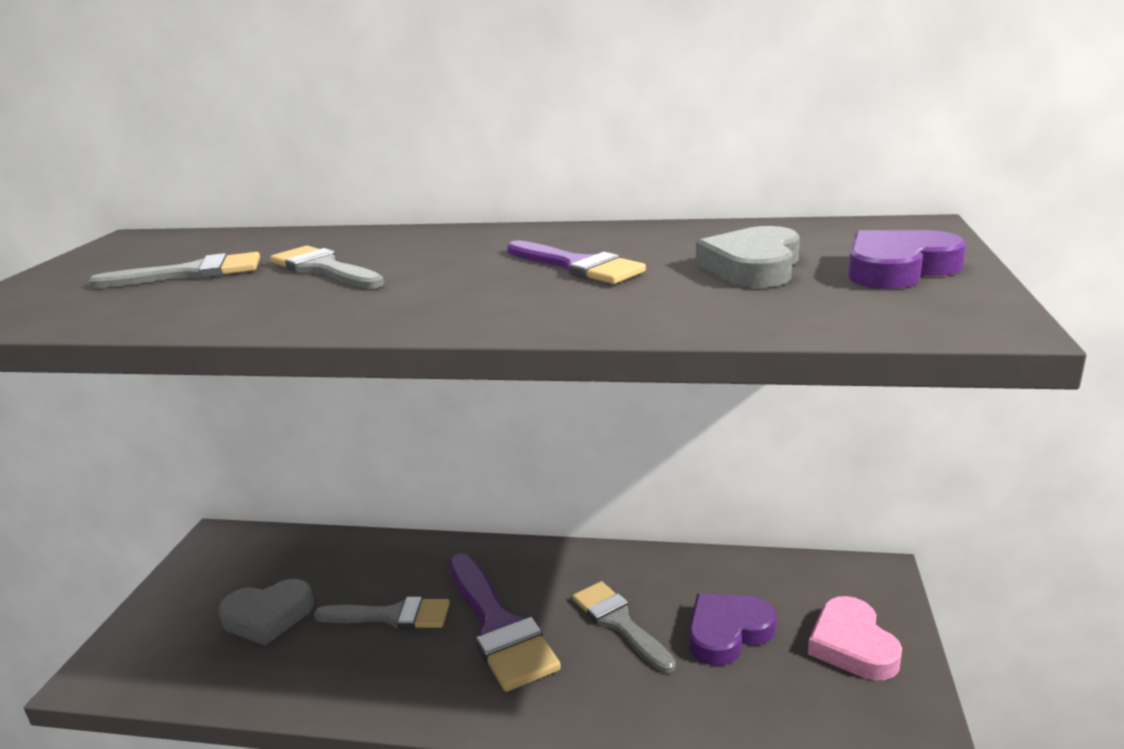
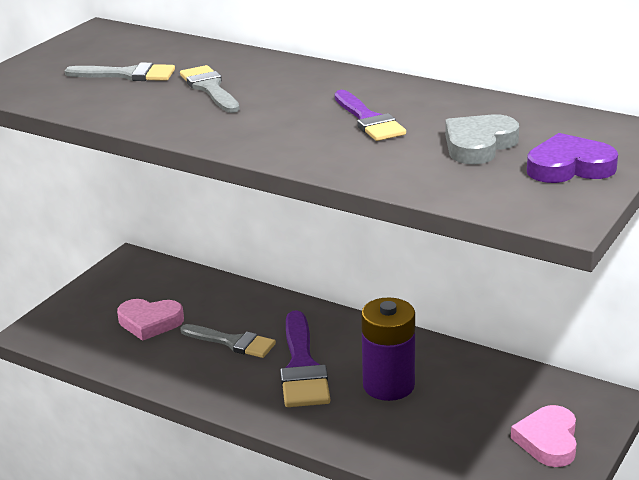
camera: 20 degrees right, 5 degrees up
grey heart [218,579,314,645] -> pink heart [117,299,184,341]
grey brush [572,581,676,673] -> purple battery [361,297,415,401]
purple heart [689,594,777,666] -> none

